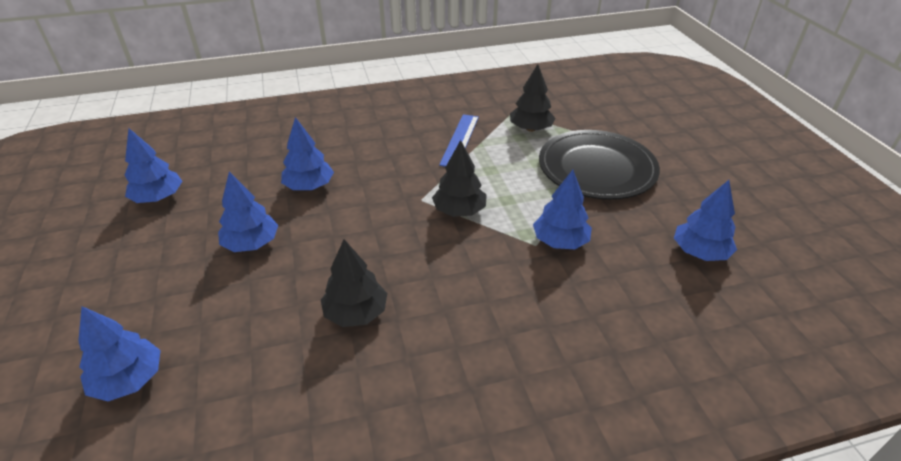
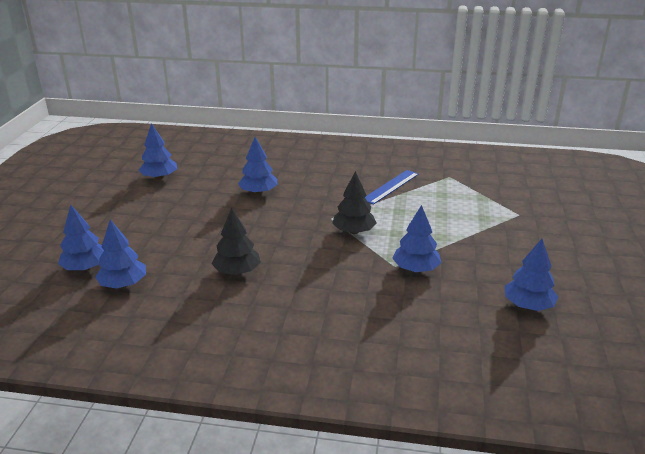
camera: 25 degrees right, 10 degrees down
blue tree [218,172,278,252] -> blue tree moved to [95,220,146,289]
black tree [510,64,556,132] -> none
black plate [539,130,660,200] -> none

